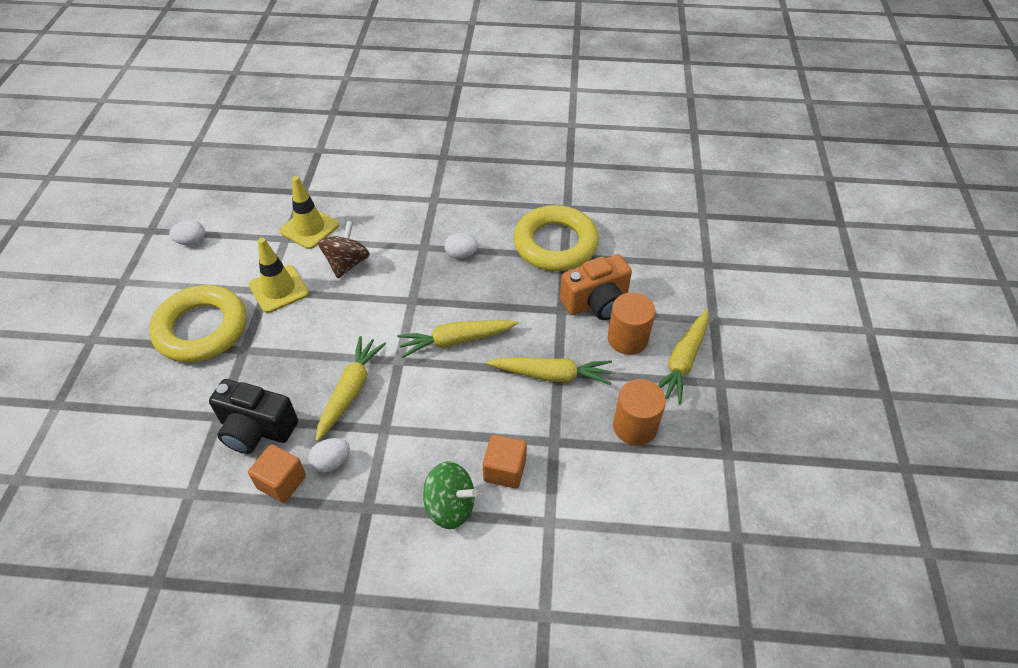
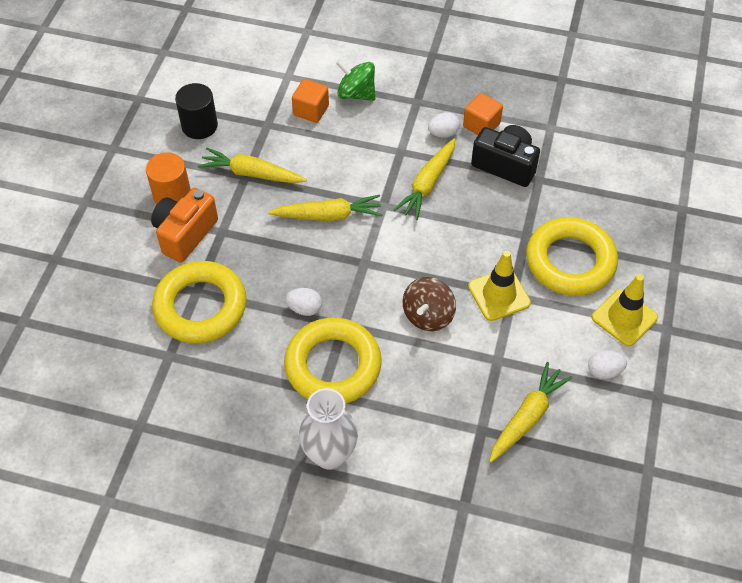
camera: 170 degrees left, 5 degrees up
yellow traffic cone [280,176,339,249] -> yellow traffic cone moved to [592,274,658,346]
orange camera [560,254,632,320] -> orange camera turned 45 degrees counterclockwise [151,188,218,262]
orange cylinder [613,379,666,446] -> black cylinder [175,83,218,139]
yellow carrot [658,309,709,404] -> yellow carrot moved to [489,362,572,463]
none -> yellow ring [284,318,381,404]
none -> white vase [299,388,358,470]

